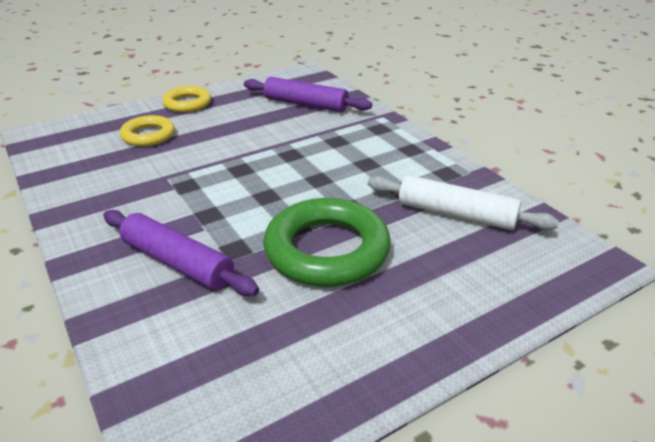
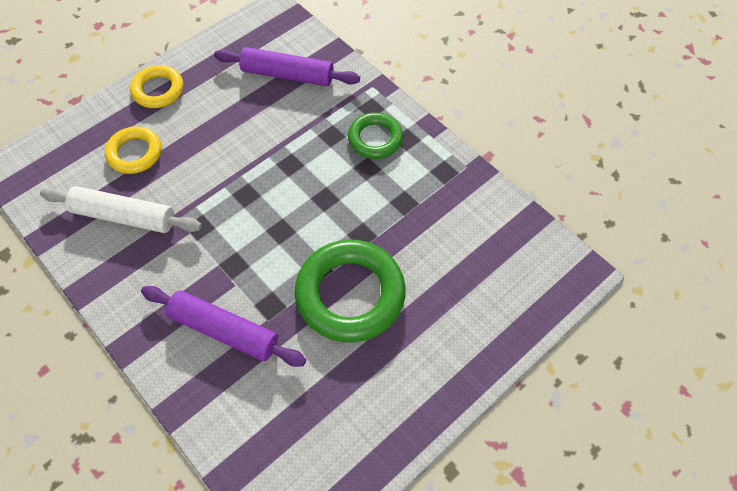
camera: 10 degrees left, 25 degrees up
white rolling pin [368,175,559,230] -> white rolling pin moved to [40,186,202,233]
none -> green ring [348,112,403,159]

